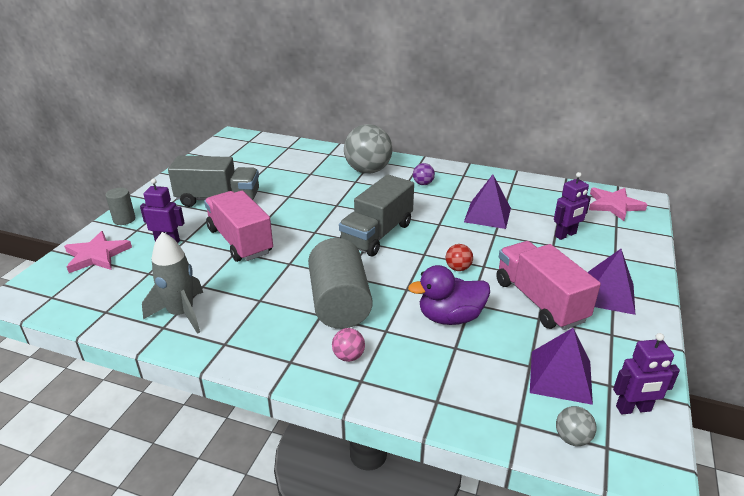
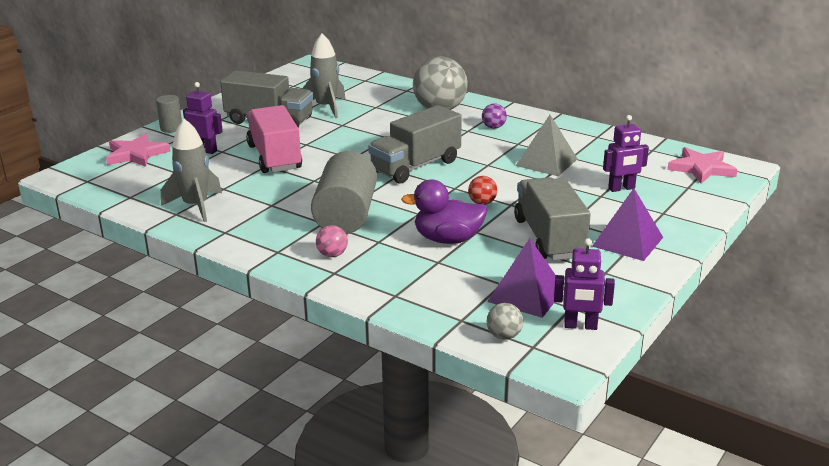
camera: 15 degrees right, 5 degrees down
purple pyramid [464,175,511,229] -> grey pyramid [516,115,578,176]
pink truck [496,241,601,330] -> grey truck [514,177,591,260]
none -> grey rocket [302,33,345,118]

